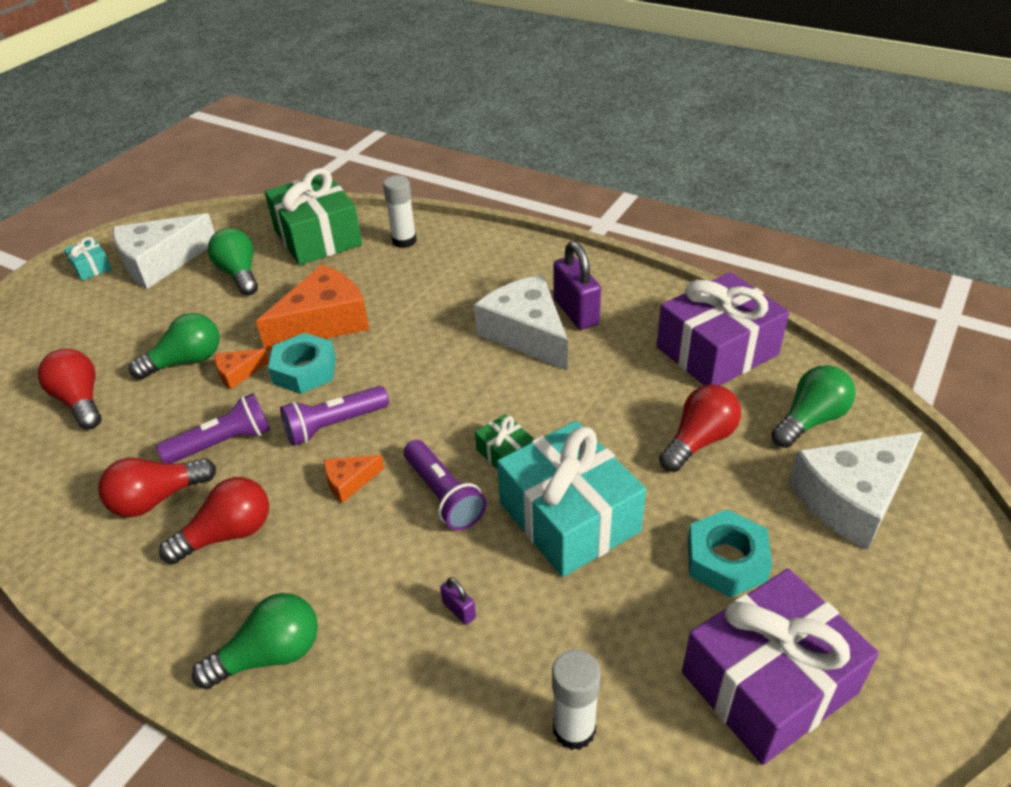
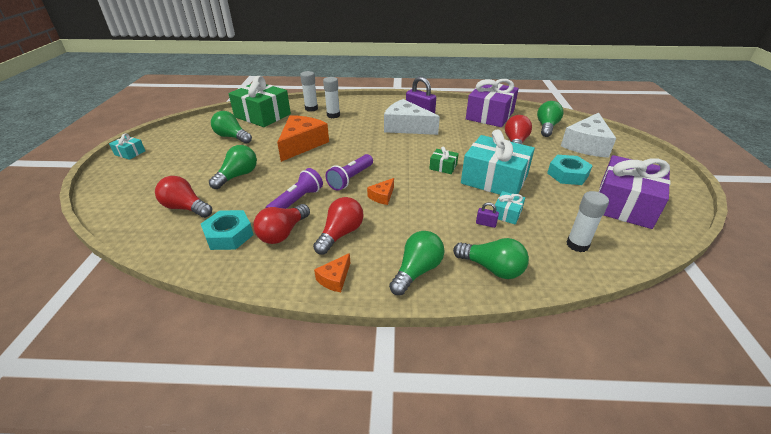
camera: 30 degrees left, 5 degrees down
white cheese [113,213,215,289] -> none
orange cheese [214,348,269,390] -> orange cheese moved to [314,253,350,292]
turquoise nut [268,333,336,394] -> turquoise nut moved to [201,210,254,250]
purple flashlight [404,440,486,530] -> none
none -> white glue stick [323,77,340,118]
none -> green light bulb [453,238,529,279]
none -> turquoise gift [495,191,525,225]

